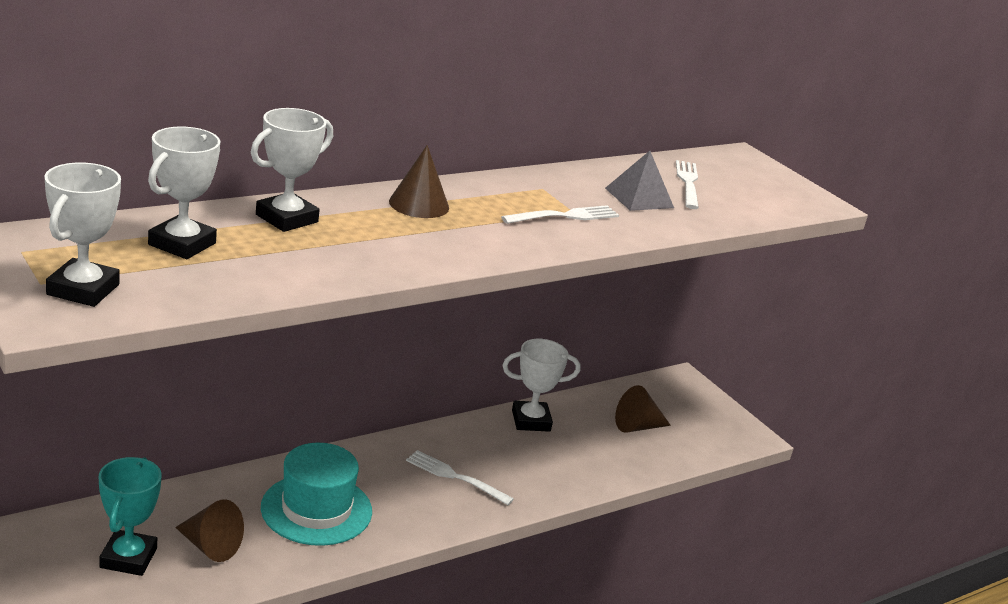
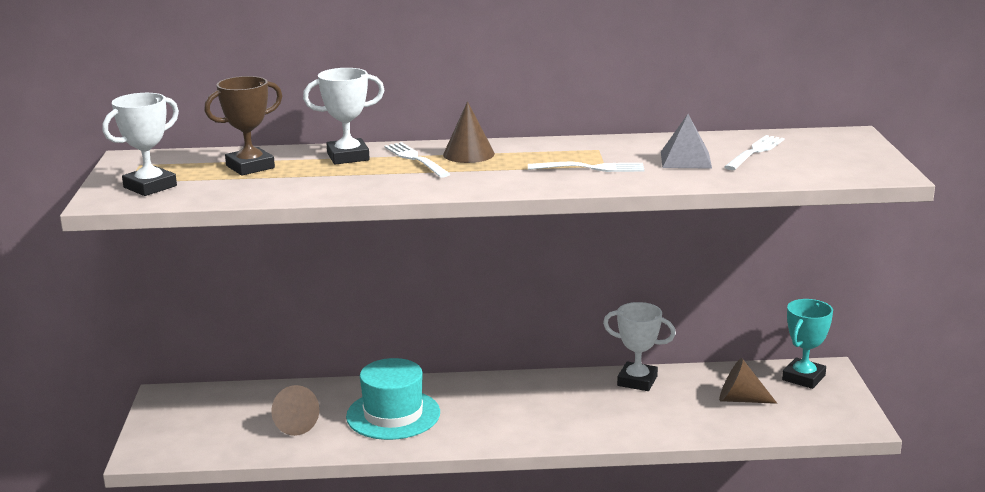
camera: 35 degrees right, 5 degrees down
turquoise trophy [99,457,162,576] -> turquoise trophy moved to [782,299,833,389]
white trophy [148,127,221,259] -> brown trophy [204,76,282,176]
white fork [406,450,514,505] -> white fork moved to [384,142,450,178]

